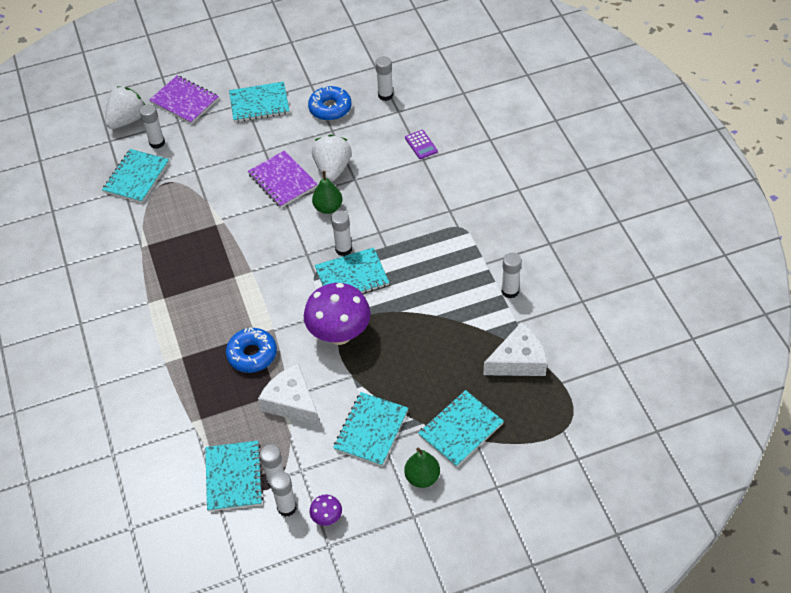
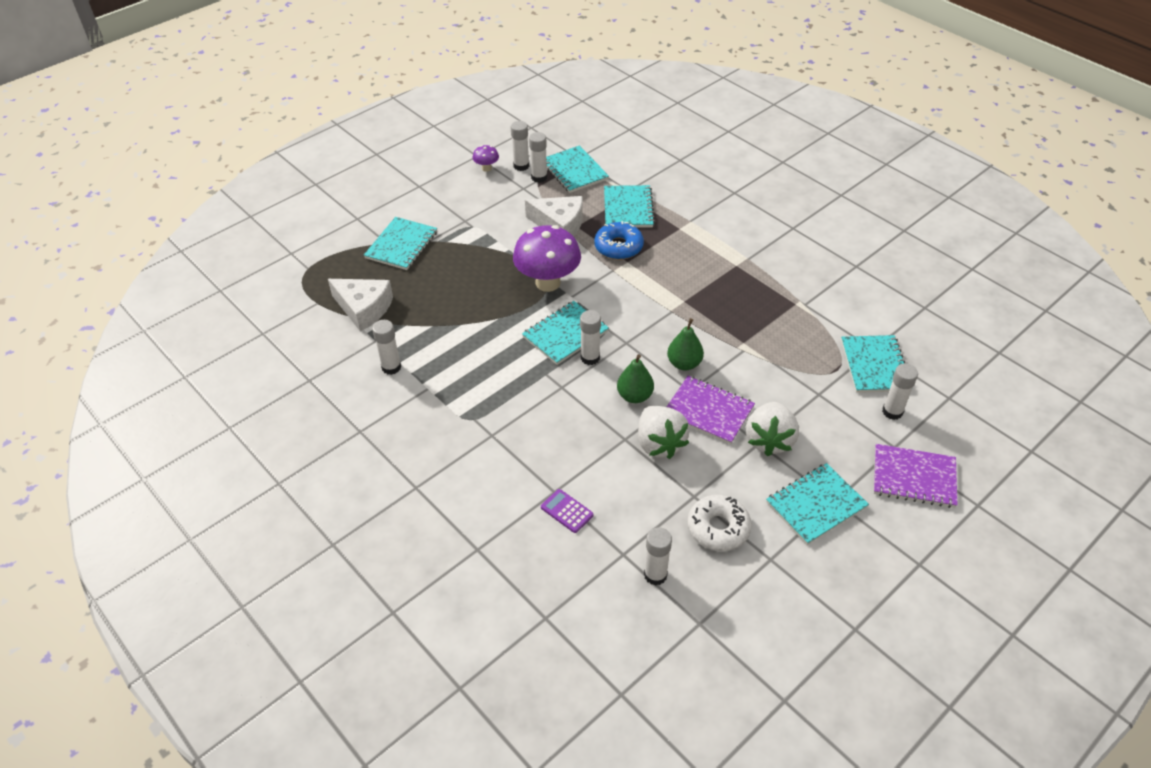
camera: 155 degrees right, 5 degrees down
white strawberry [105,86,145,129] -> white strawberry moved to [746,402,799,456]
blue donut [308,86,352,121] -> white donut [687,495,752,552]
turquoise notebook [333,392,408,466] -> turquoise notebook moved to [604,185,655,228]
green pear [404,447,440,488] -> green pear moved to [667,318,704,371]
white cheese [483,322,547,376] -> white cheese turned 105 degrees counterclockwise [328,279,393,332]

